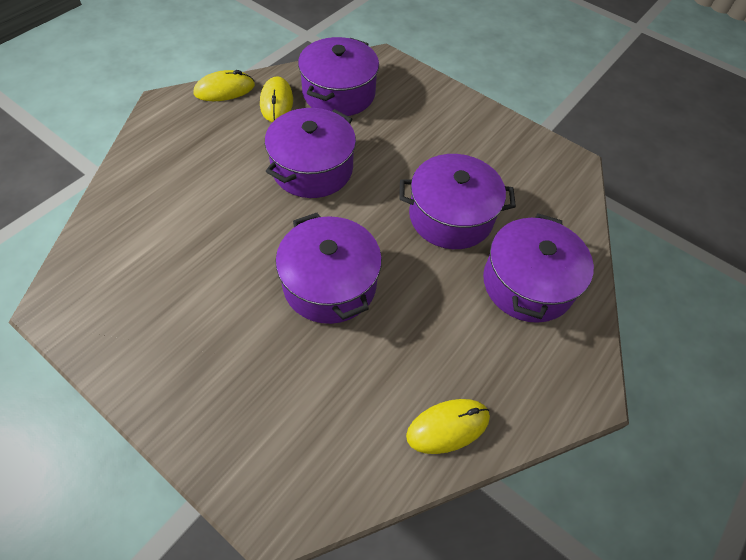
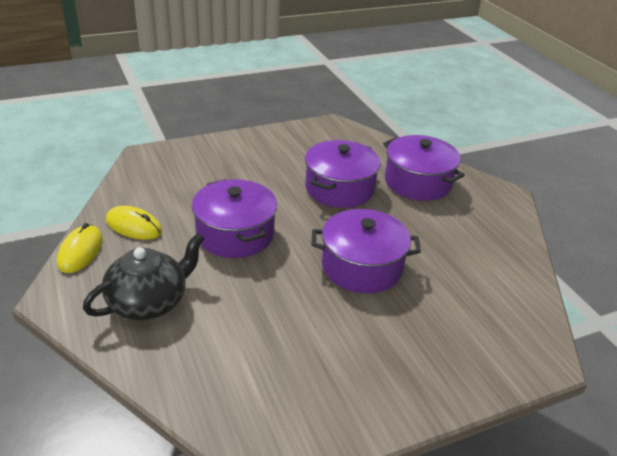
camera: 60 degrees left, 20 degrees down
purple pot [298,37,379,116] -> none
yellow mouse [406,399,490,454] -> none
none -> black teapot [83,233,205,320]

